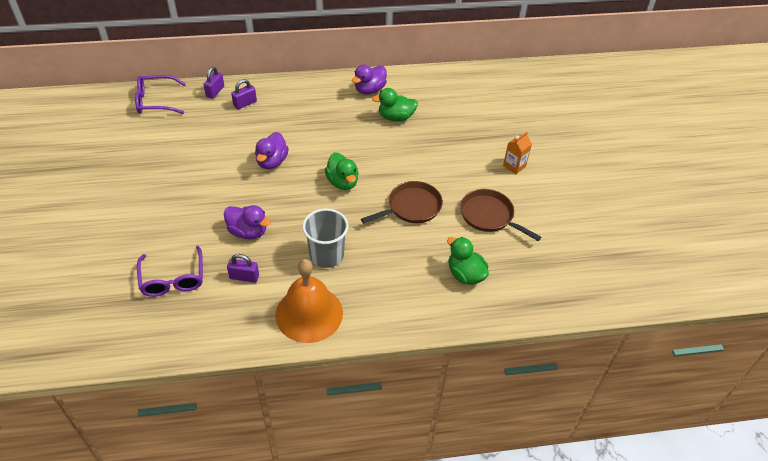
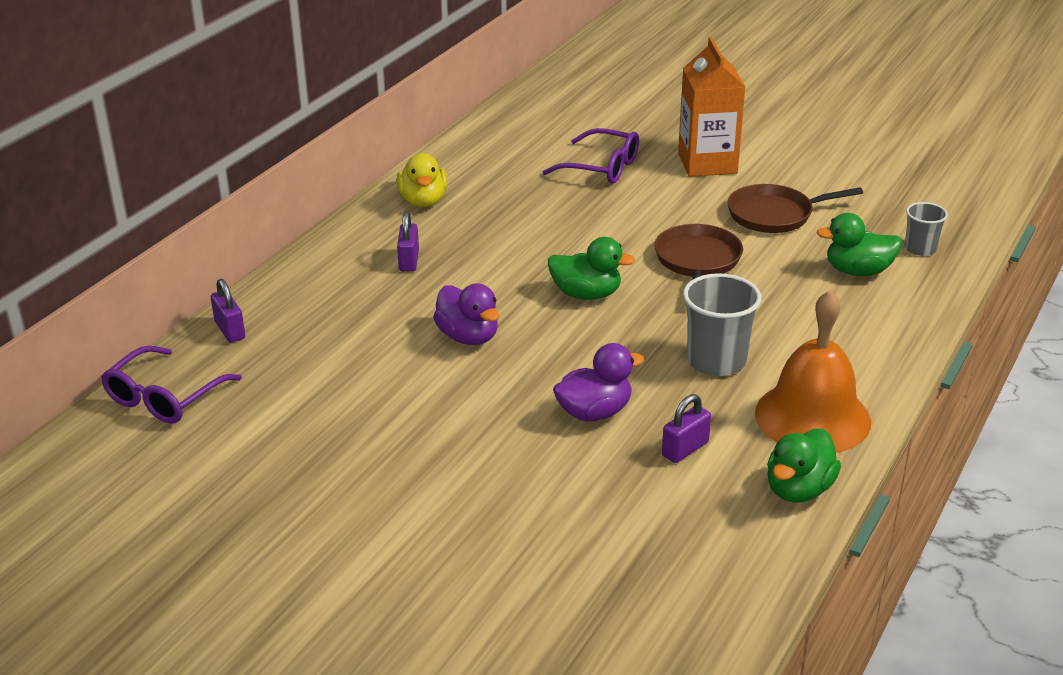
camera: 50 degrees left, 15 degrees down
purple glasses [137,246,203,297] -> purple glasses moved to [543,128,639,184]
purple padlock [231,79,257,109] -> purple padlock moved to [397,212,419,272]
purple duck [352,64,387,95] -> yellow duck [397,153,447,207]
green duck [372,88,418,121] -> green duck moved to [767,429,841,502]
orange carton [503,132,532,174] -> orange carton [678,37,745,177], size x1.92
none -> grey cup [905,202,948,256]

